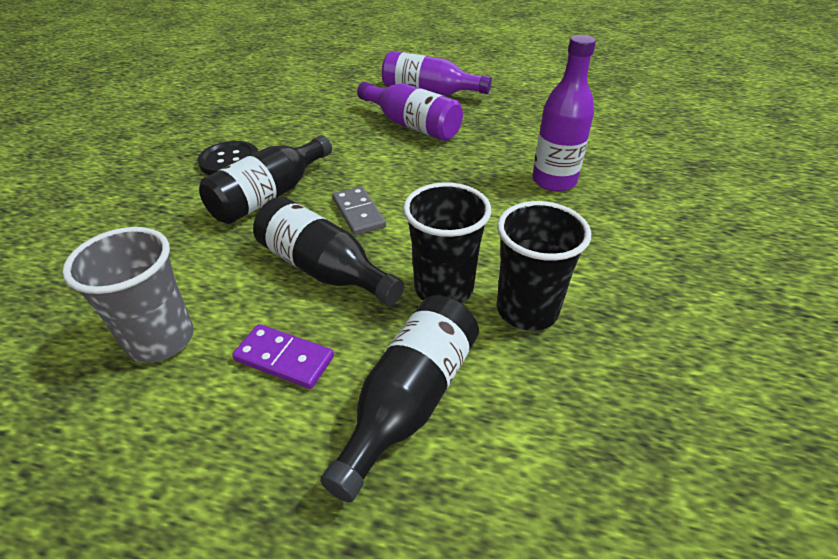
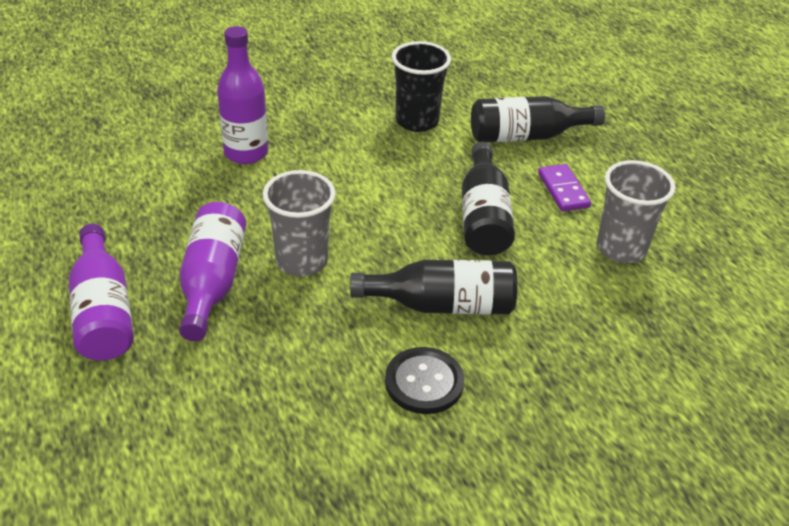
camera: 130 degrees left, 0 degrees up
grey domino [333,186,386,235] -> none
black cup [403,182,491,303] -> none
none -> grey cup [263,170,336,276]

